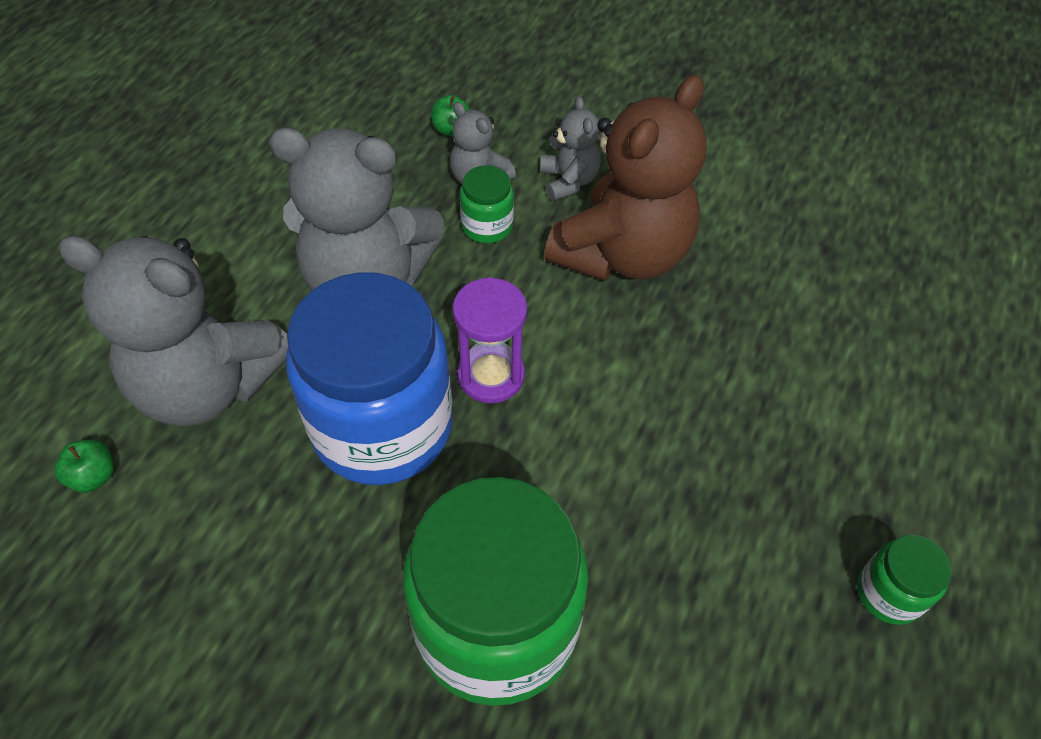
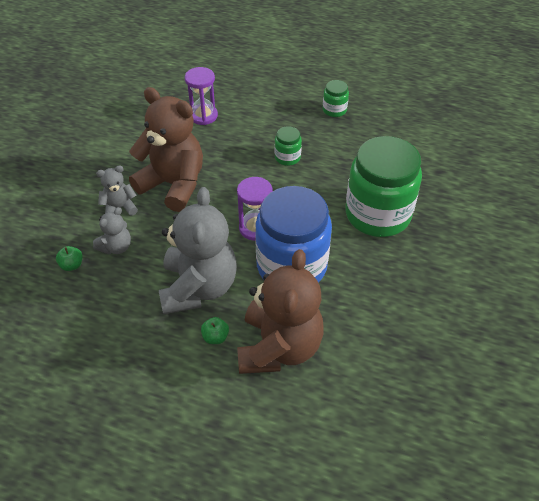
camera: 95 degrees left, 5 degrees down
green apple [55,440,114,493] -> green apple moved to [201,317,229,344]
grey teddy bear [58,235,288,426] -> brown teddy bear [237,249,324,374]
green jar [460,165,514,243] -> green jar moved to [275,126,302,166]
none -> purple hourglass [185,67,218,125]

